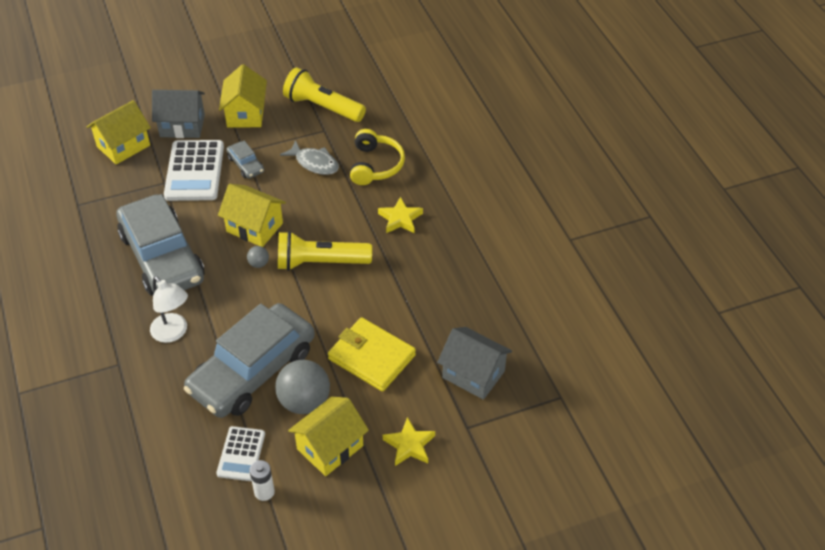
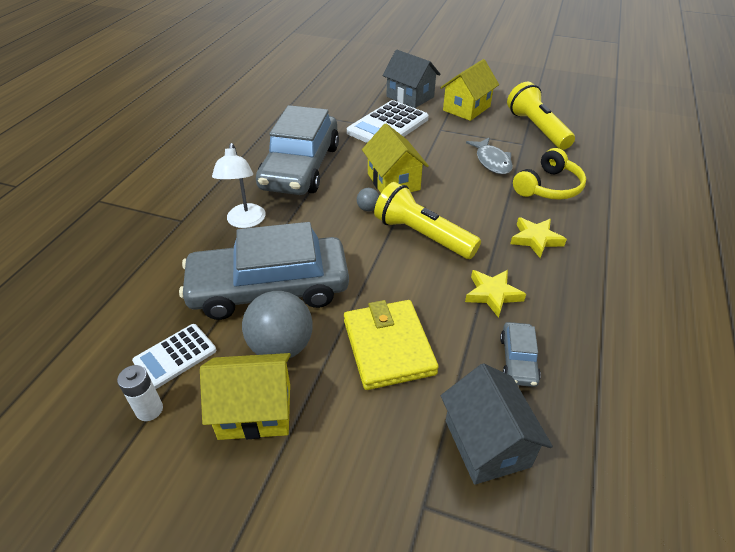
camera: 40 degrees right, 5 degrees down
yellow house [87,100,151,164] -> none
grey car [226,141,264,179] -> grey car moved to [500,322,541,387]
yellow star [383,417,435,466] -> yellow star moved to [465,270,526,318]

